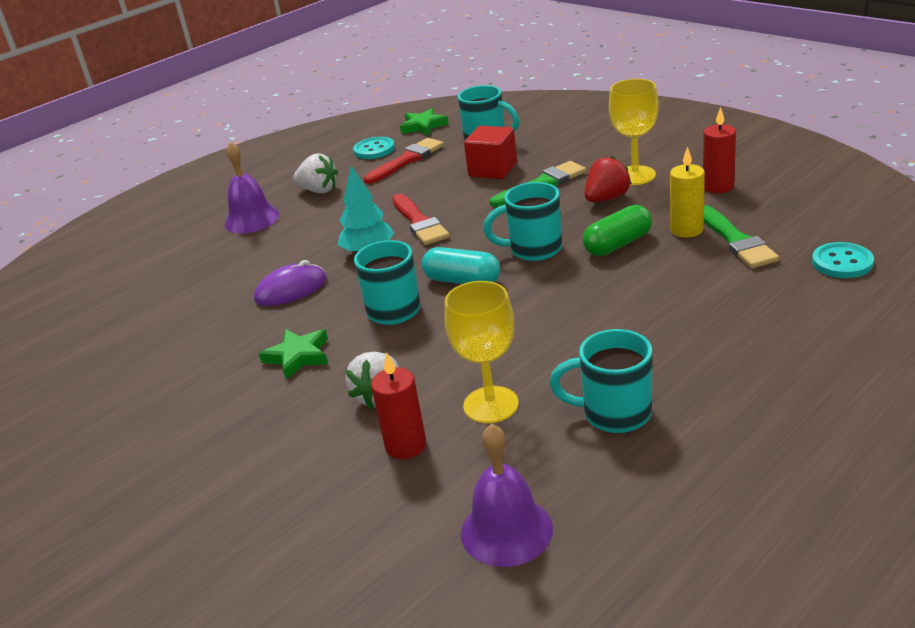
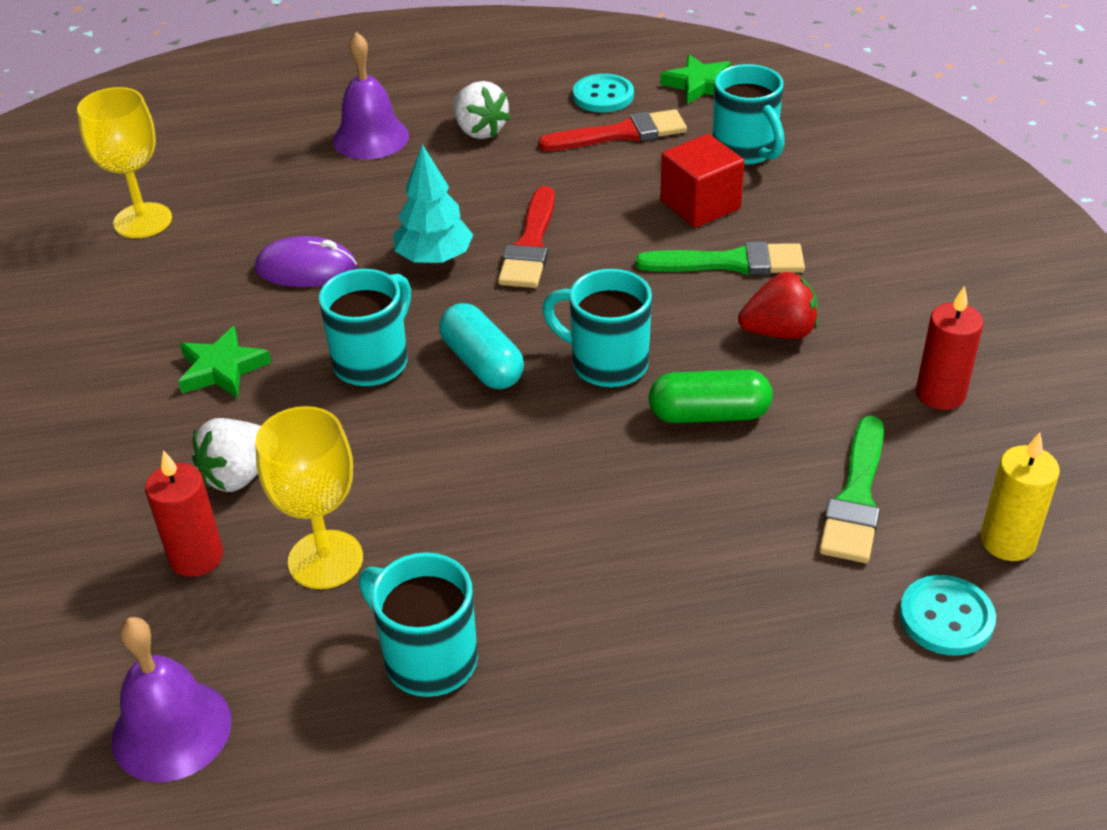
camera: 30 degrees right, 10 degrees up
yellow goblet [609,79,659,185] -> yellow goblet moved to [77,87,172,238]
yellow candle [670,146,705,238] -> yellow candle moved to [980,432,1060,561]

